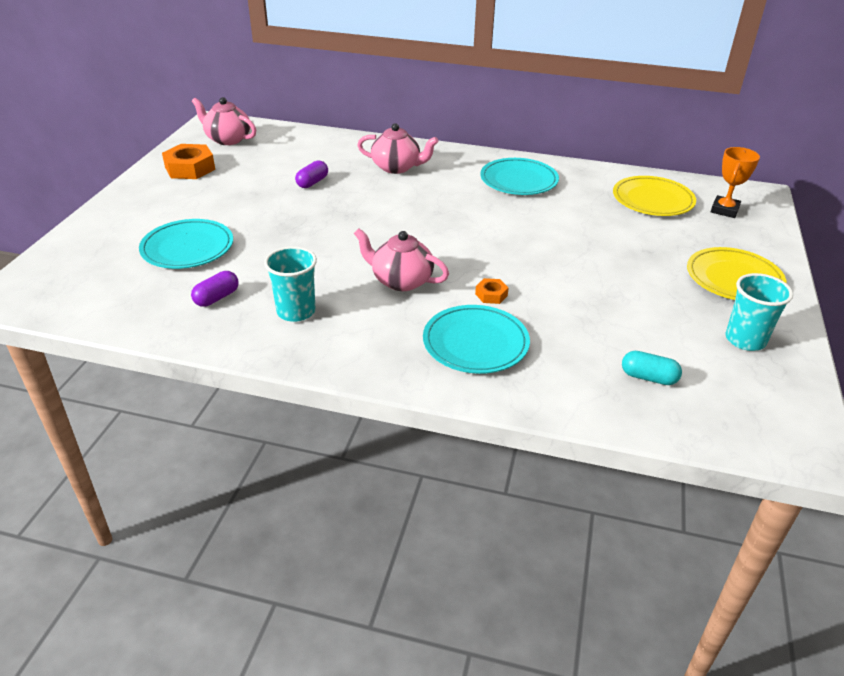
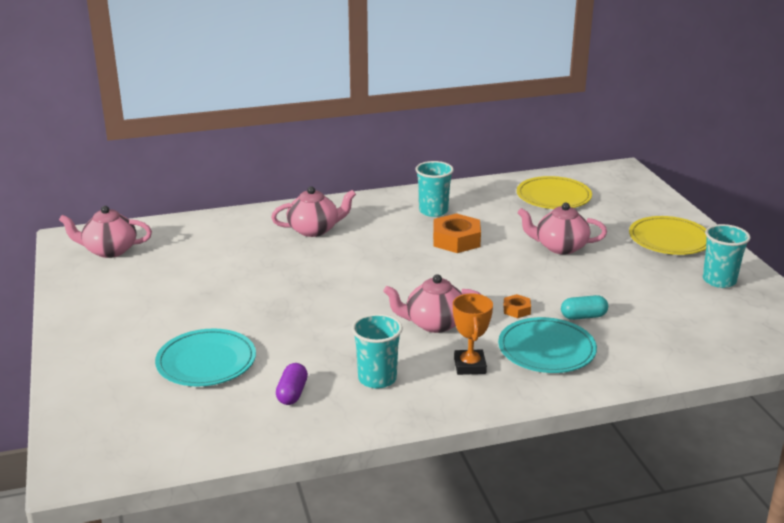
camera: 30 degrees left, 10 degrees down
orange nut [162,144,215,179] -> orange nut moved to [433,213,481,253]
purple capsule [295,160,328,188] -> none
turquoise plate [480,158,559,195] -> turquoise cup [415,161,454,217]
turquoise capsule [622,351,682,385] -> turquoise capsule moved to [561,295,608,320]
orange trophy [711,147,760,218] -> orange trophy moved to [453,293,493,375]
none -> pink teapot [518,203,607,254]

